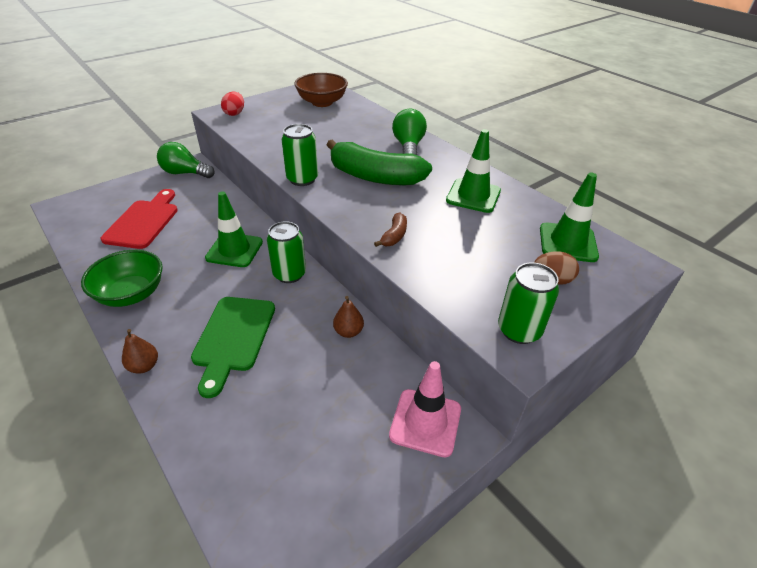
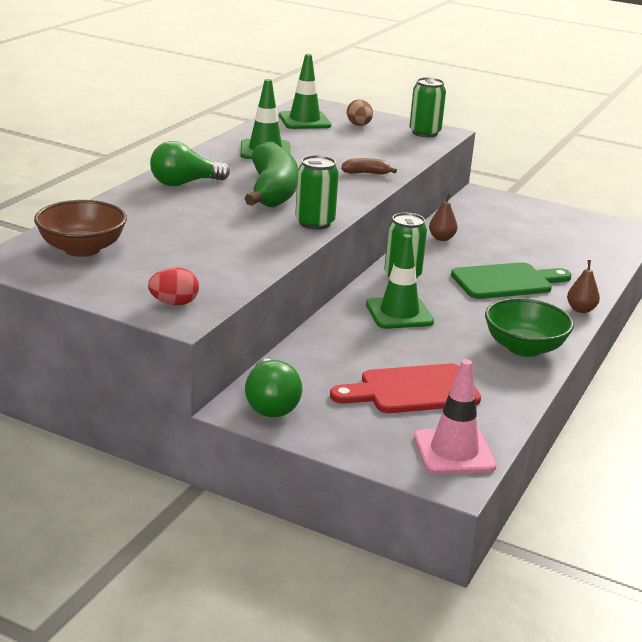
camera: 115 degrees left, 15 degrees down
pink traffic cone [389,361,461,457] -> pink traffic cone moved to [414,359,497,474]

